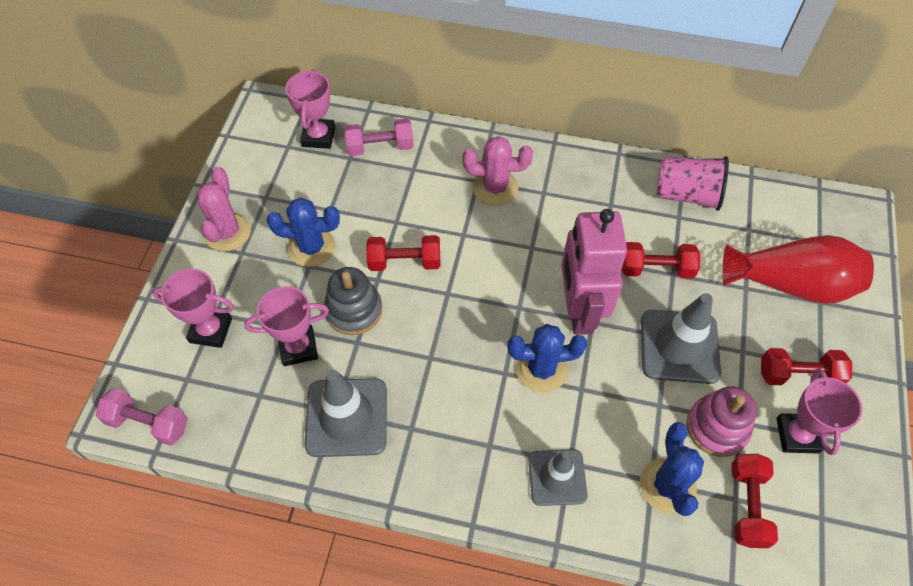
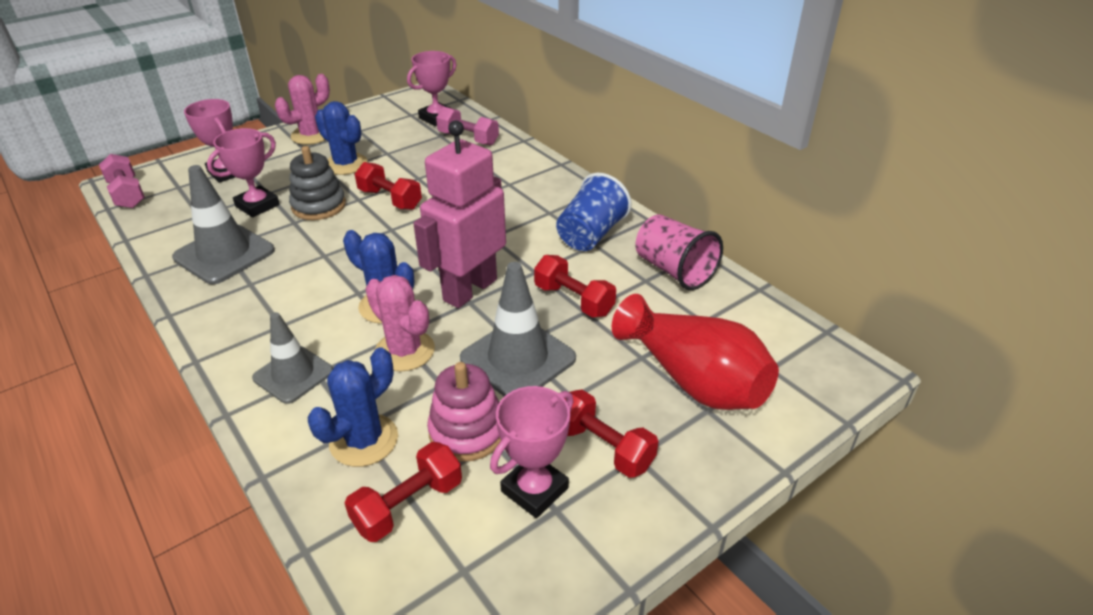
camera: 40 degrees right, 20 degrees down
pink trophy [244,286,329,366] -> pink trophy turned 75 degrees counterclockwise [207,128,280,217]
pink cactus [463,136,533,205] -> pink cactus moved to [366,275,435,371]
none -> blue cup [556,173,631,251]

